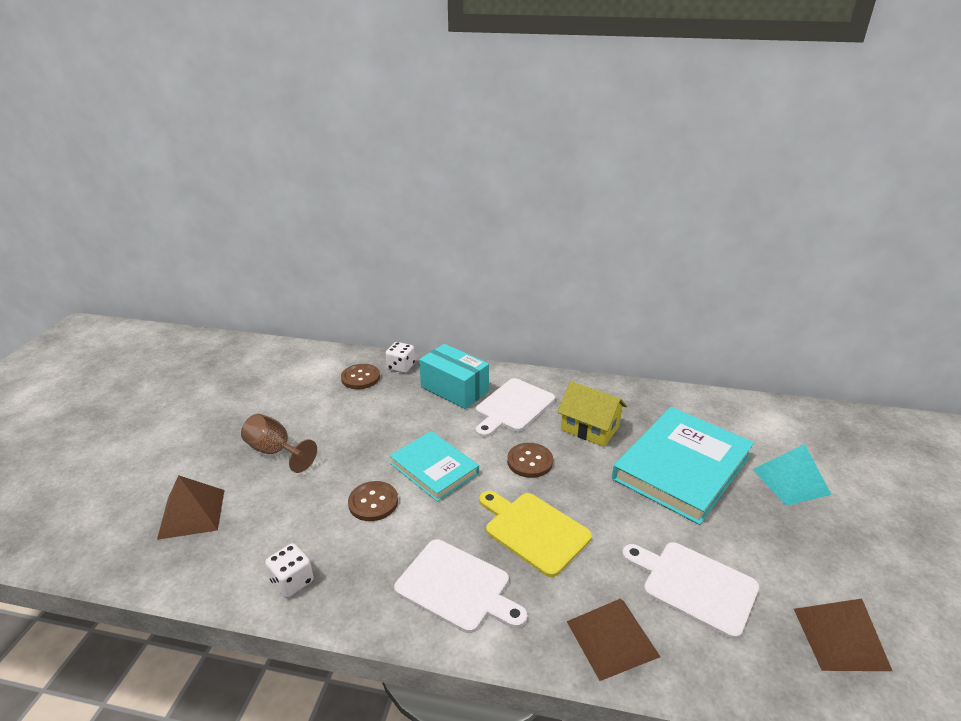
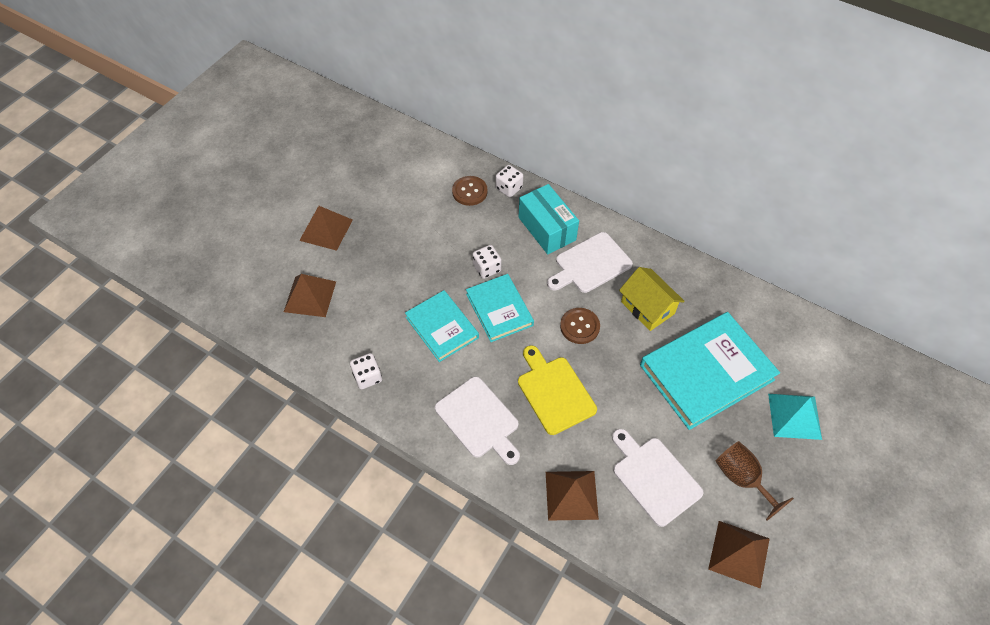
camera: 20 degrees right, 25 degrees up
brown goblet [241,414,317,473] -> brown goblet moved to [715,441,794,521]
brown button [348,481,398,521] -> turquoise book [405,290,479,362]
none -> brown pyramid [299,206,353,251]
none -> white dice [472,245,501,279]

